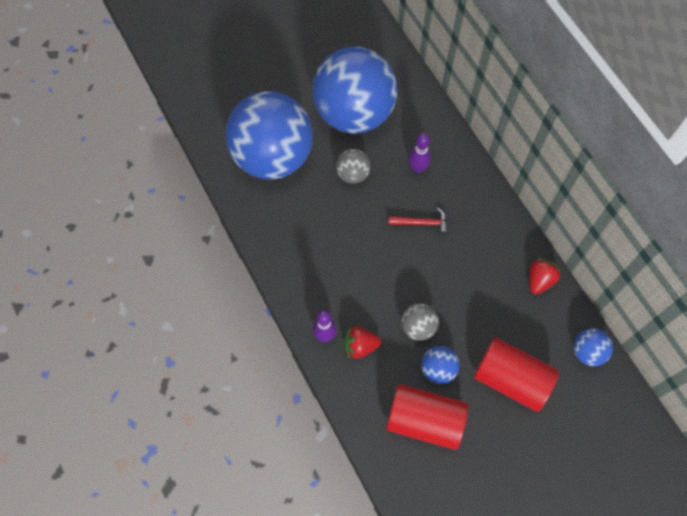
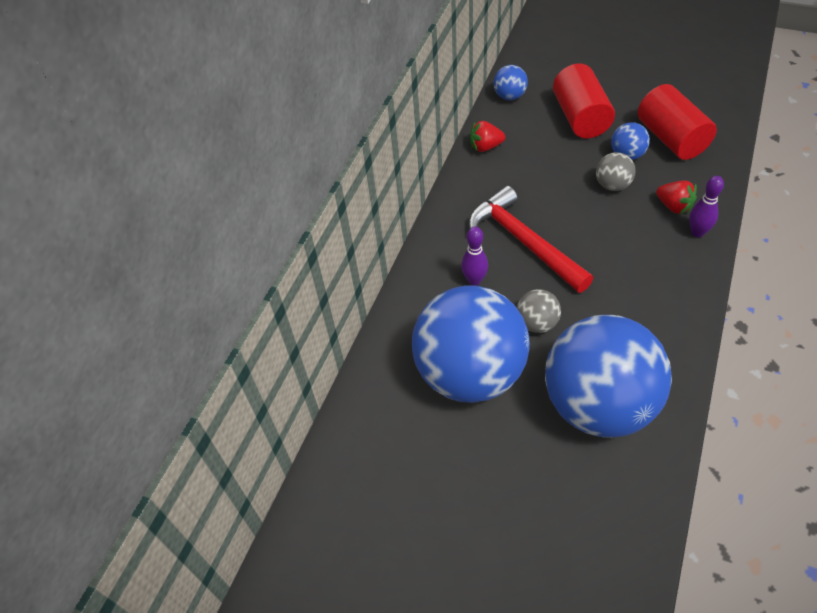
camera: 125 degrees left, 15 degrees down
red hammer [388,208,448,235] -> red hammer [469,186,594,293], size x2.14

